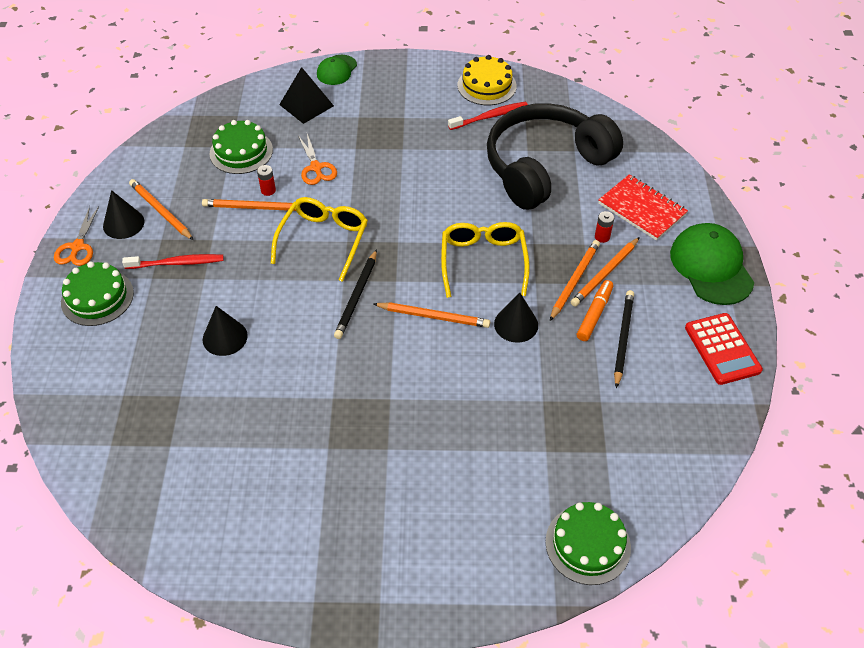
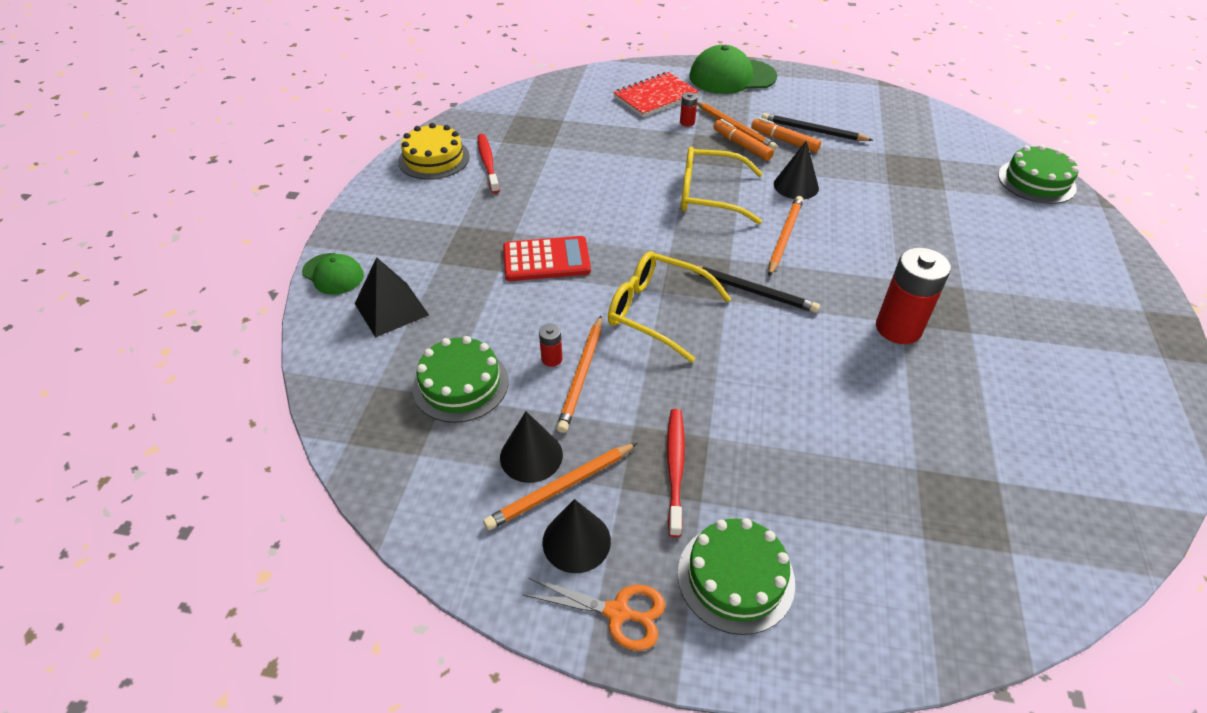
camera: 80 degrees left, 5 degrees down
black cone [203,306,248,356] -> black cone moved to [500,411,563,483]
orange scissors [298,134,337,185] -> none
black headphones [487,103,623,210] -> none
orange pencil [550,240,600,321] -> orange marker [713,119,774,161]
red calculator [685,313,763,385] -> red calculator moved to [503,236,591,281]
none -> red battery [876,247,951,344]

